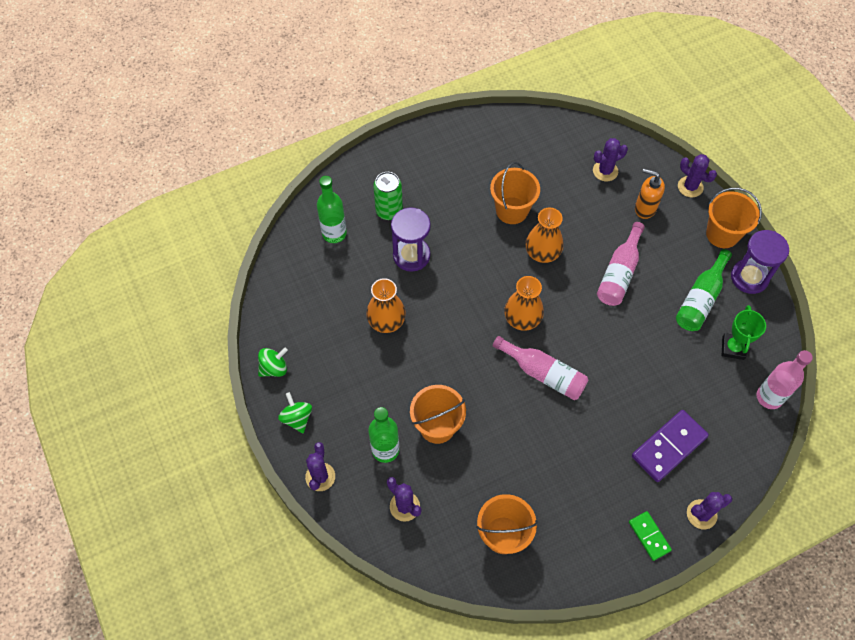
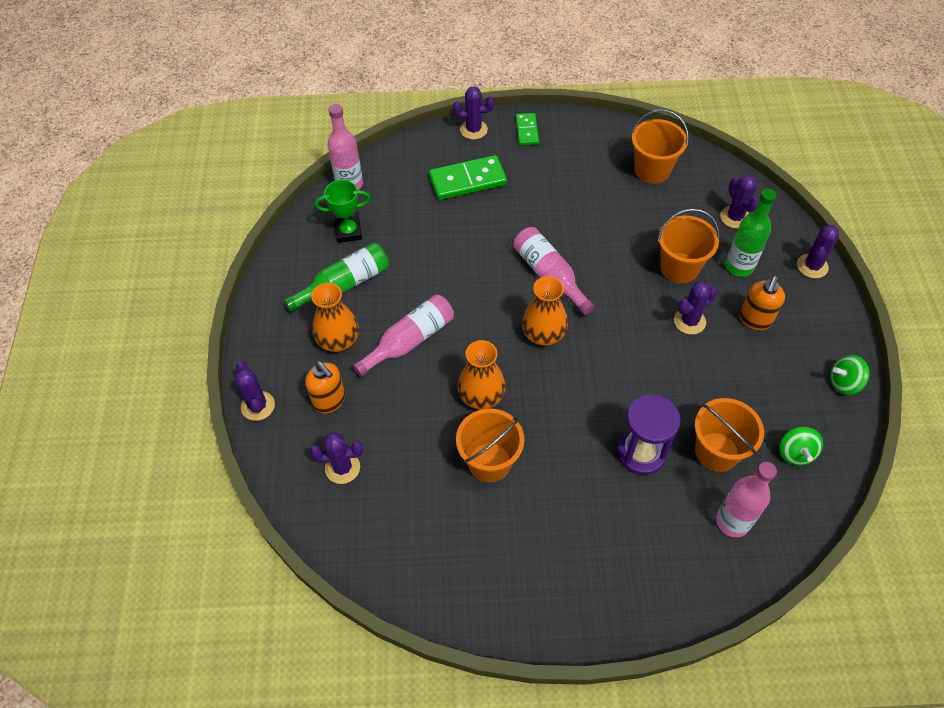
camera: 155 degrees left, 5 degrees down
green spinning top [278,392,312,433] -> green spinning top moved to [779,427,823,466]
green bottle [317,176,347,243] -> pink bottle [716,462,777,537]
orange vase [366,278,406,333] -> orange vase moved to [311,283,359,352]
green can [373,172,403,220] -> none
purple domino [632,410,709,482] -> green domino [429,155,507,200]
orange bucket [706,188,762,248] -> orange bucket moved to [695,398,764,472]
green trophy [721,305,766,360] -> green trophy turned 45 degrees clockwise [315,180,370,243]
purple hourglass [731,230,789,294] -> none
none -> purple cactus [674,281,717,335]
none -> orange soap dispenser [739,276,785,330]

